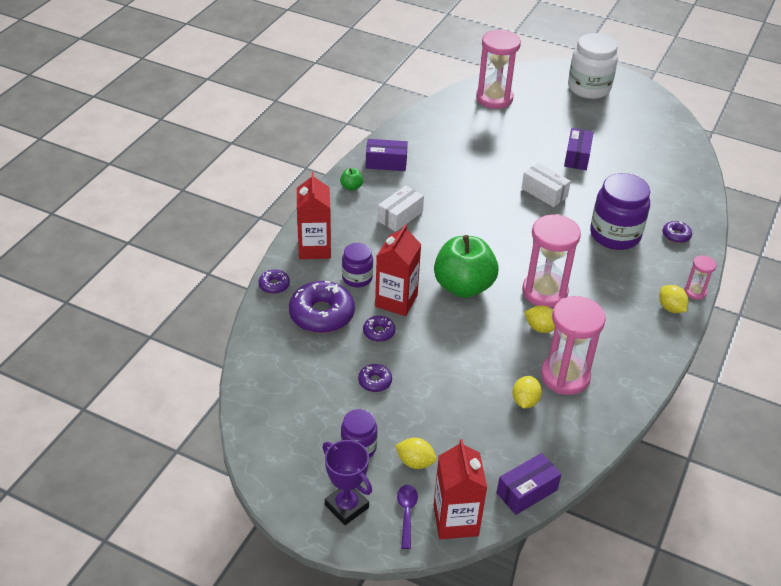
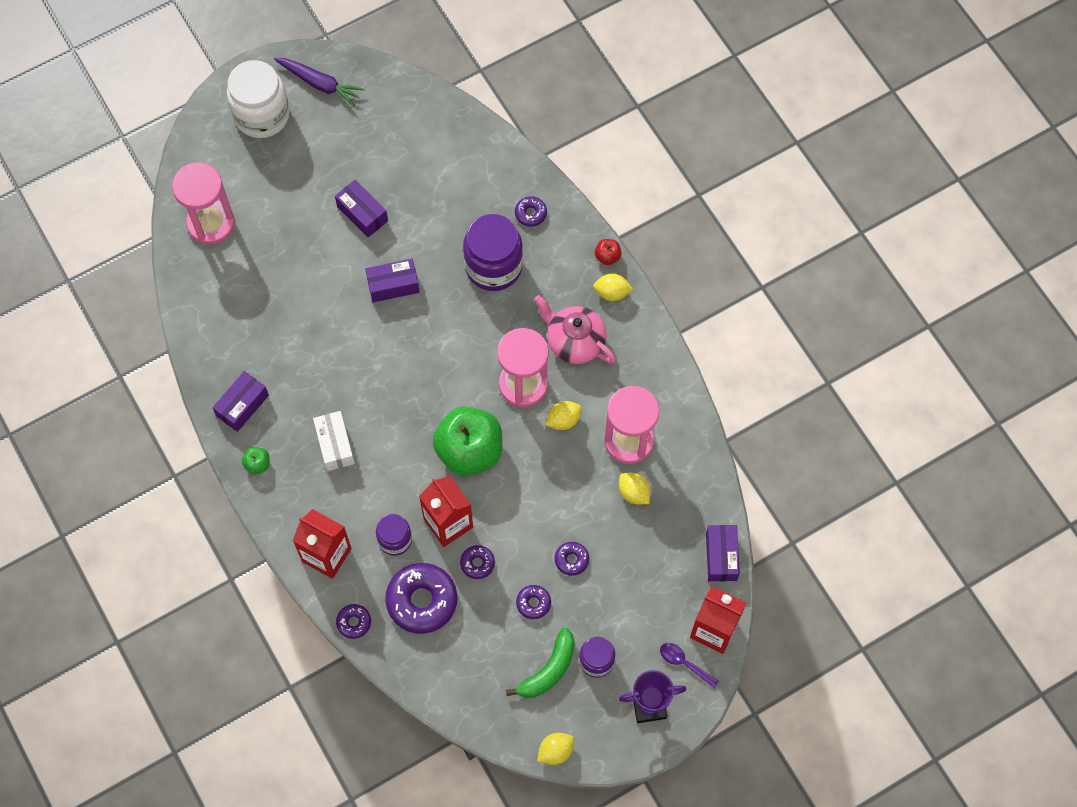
camera: 55 degrees left, 25 degrees up
yellow lemon [395,438,437,469] -> yellow lemon moved to [537,733,574,765]
white box [522,163,571,207] -> purple box [365,259,420,302]
pink hourglass [684,255,716,300] -> red apple [595,239,622,265]
none -> purple carrot [274,58,365,107]
none -> green banana [506,627,575,698]
none -> pink teapot [534,295,616,364]
none -> purple donut [555,542,589,576]

